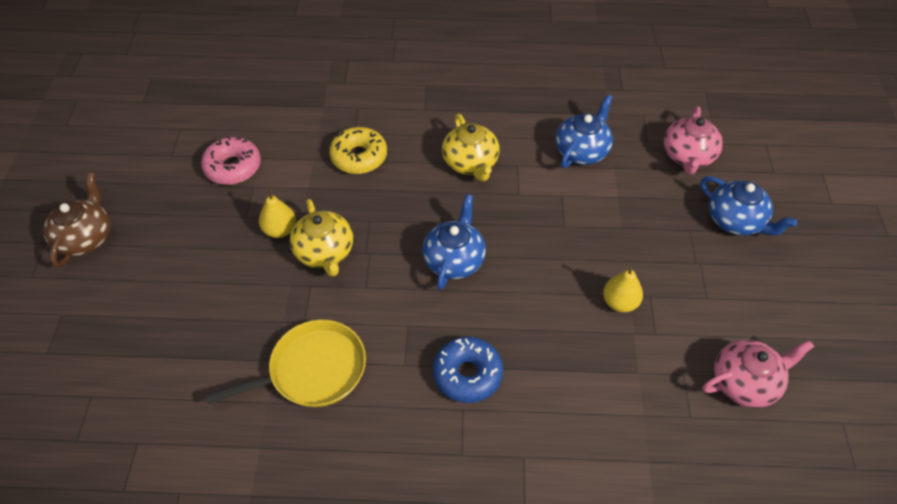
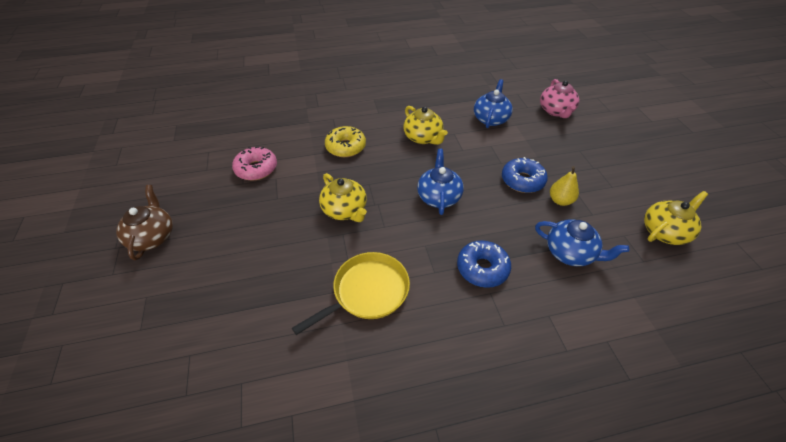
camera: 15 degrees left, 5 degrees down
yellow pear [259,188,296,238] -> none
blue teapot [701,176,797,235] -> blue teapot moved to [535,219,629,266]
pink teapot [703,340,814,408] -> yellow teapot [644,191,708,245]
none -> blue donut [502,157,548,193]

